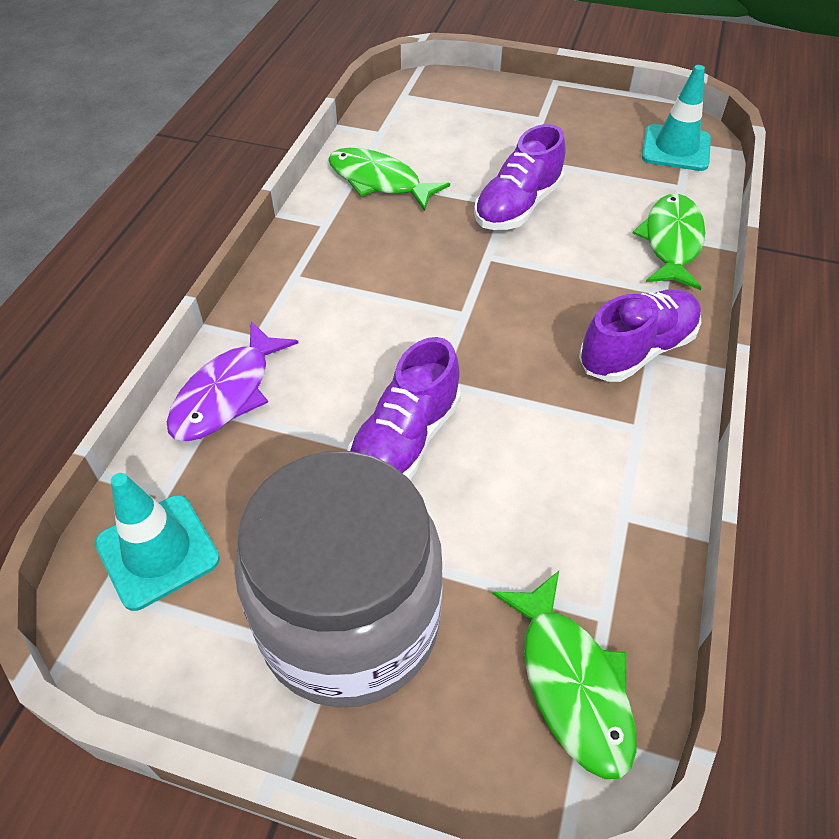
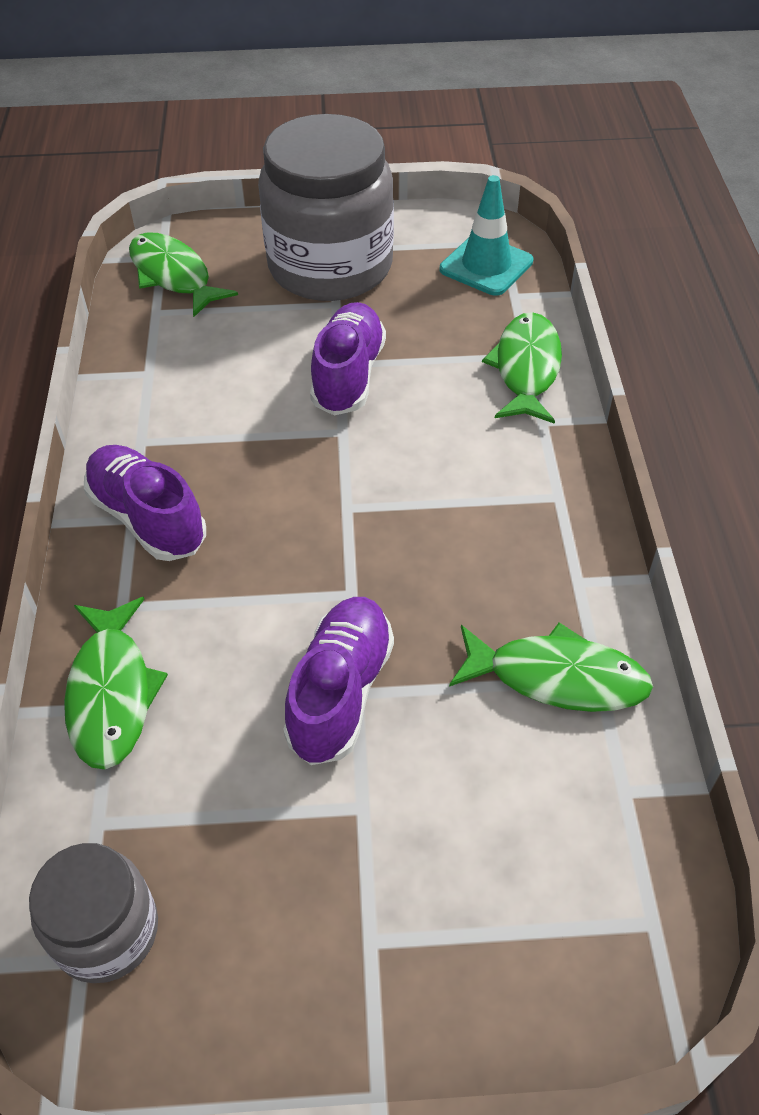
camera: 160 degrees right, 0 degrees up
purple fish [167,321,299,441] -> green fish [482,312,562,424]
purple shoe [579,289,701,382] -> purple shoe turned 105 degrees clockwise [84,445,206,561]
turquoise traffic cone [642,65,711,171] -> grey jar [29,843,158,983]

